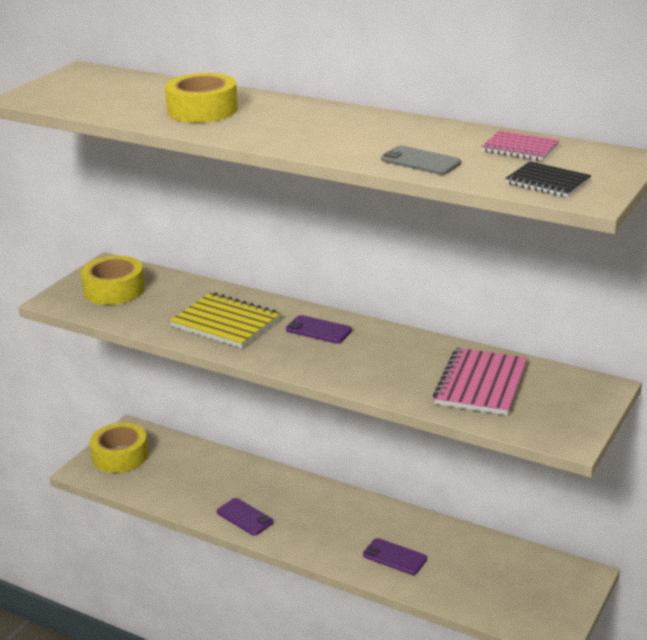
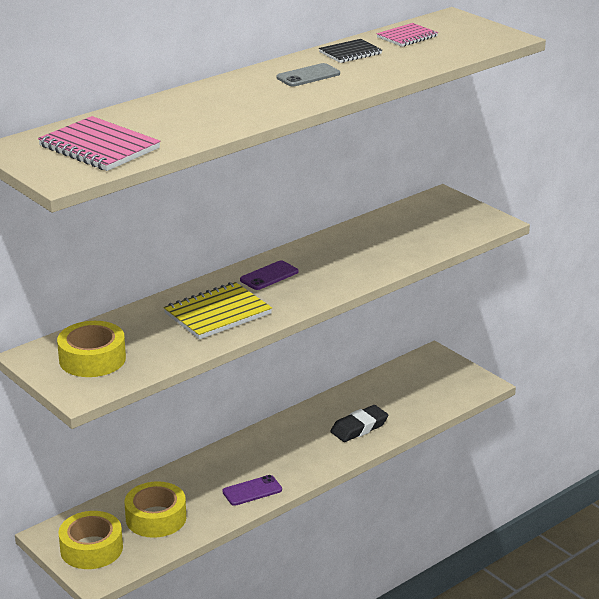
camera: 70 degrees left, 0 degrees up
yellow tape [165,73,238,123] -> yellow tape moved to [125,481,186,538]
purple phone [363,538,427,575] -> black eraser [330,405,388,442]
grey phone [381,146,461,175] -> grey phone moved to [276,63,340,87]
pink notebook [433,348,527,415] -> pink notebook moved to [38,116,161,171]
black notebook [505,162,591,198] -> black notebook moved to [319,39,382,63]

